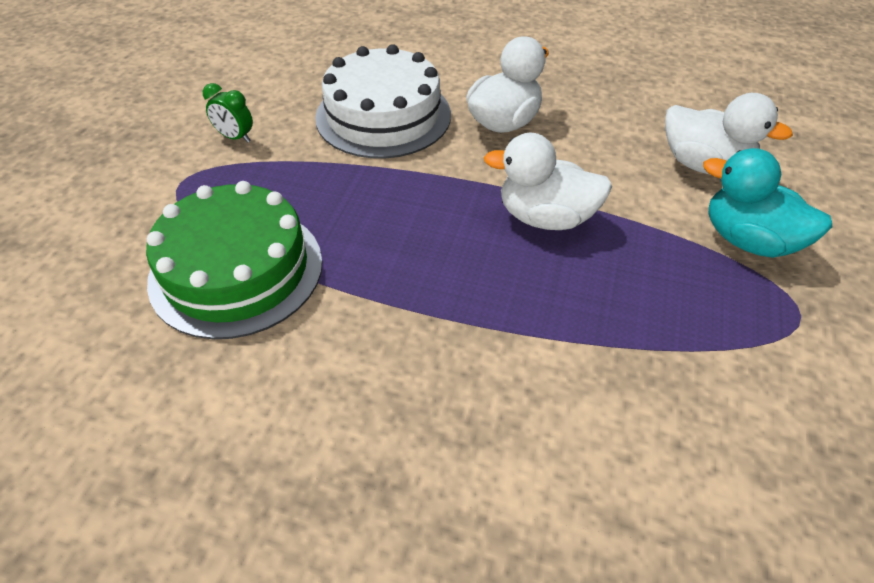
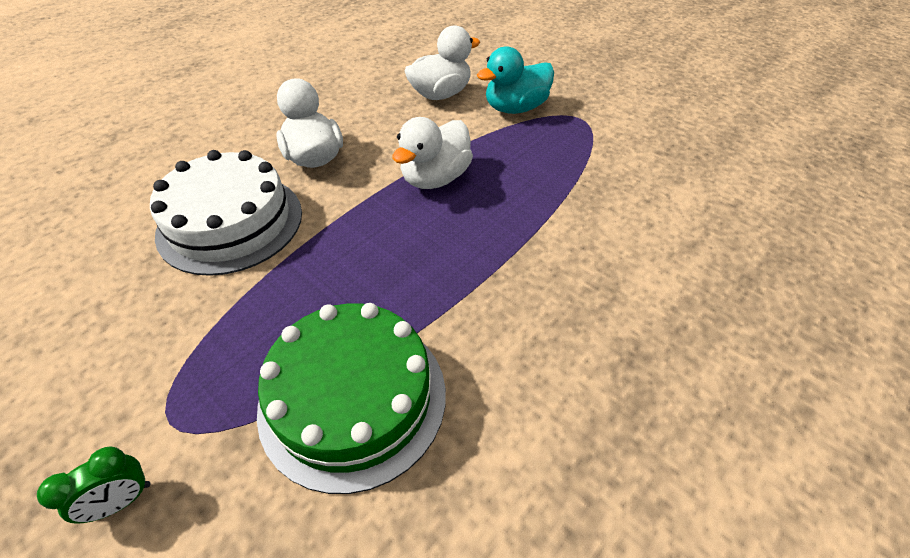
camera: 65 degrees left, 0 degrees up
green clock [203,83,253,143] -> green clock moved to [37,446,150,524]

